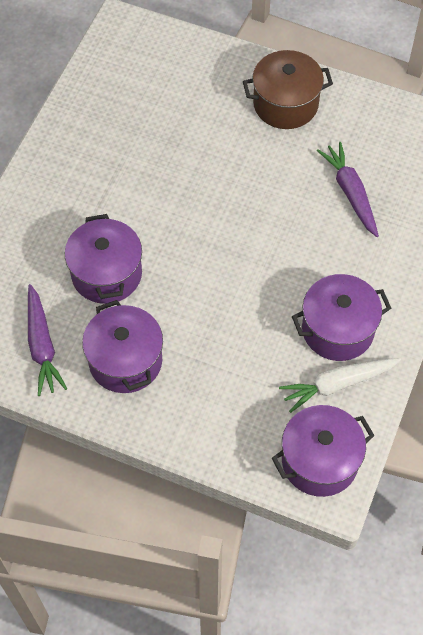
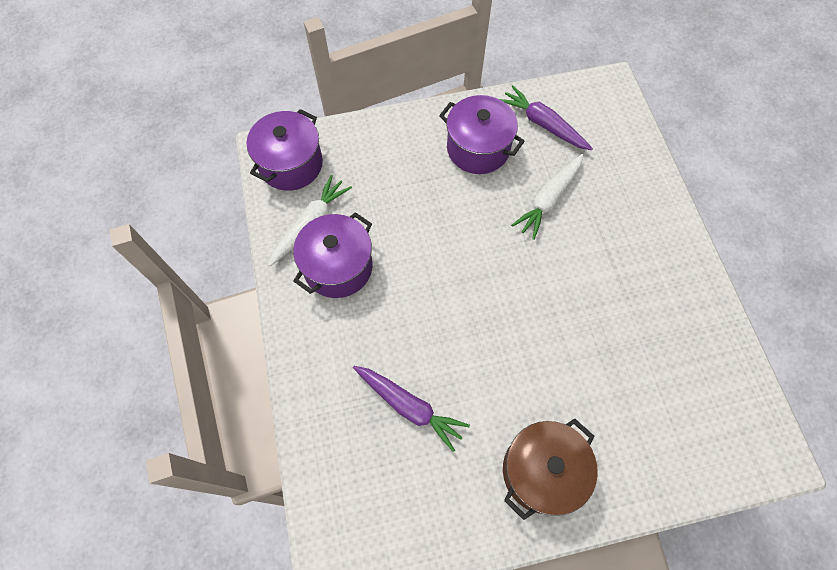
camera: 145 degrees right, 5 degrees up
purple pot [65,214,142,304] -> white carrot [511,154,583,240]

